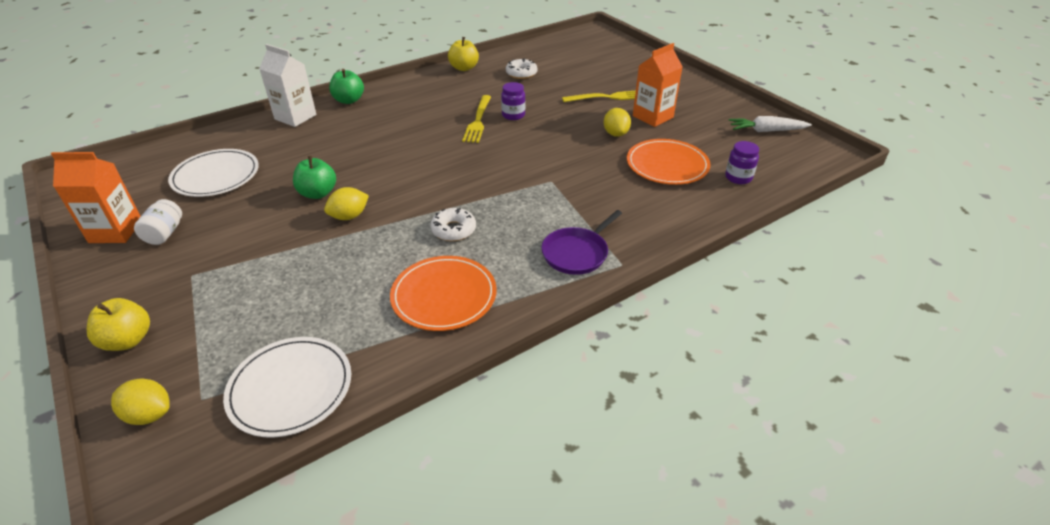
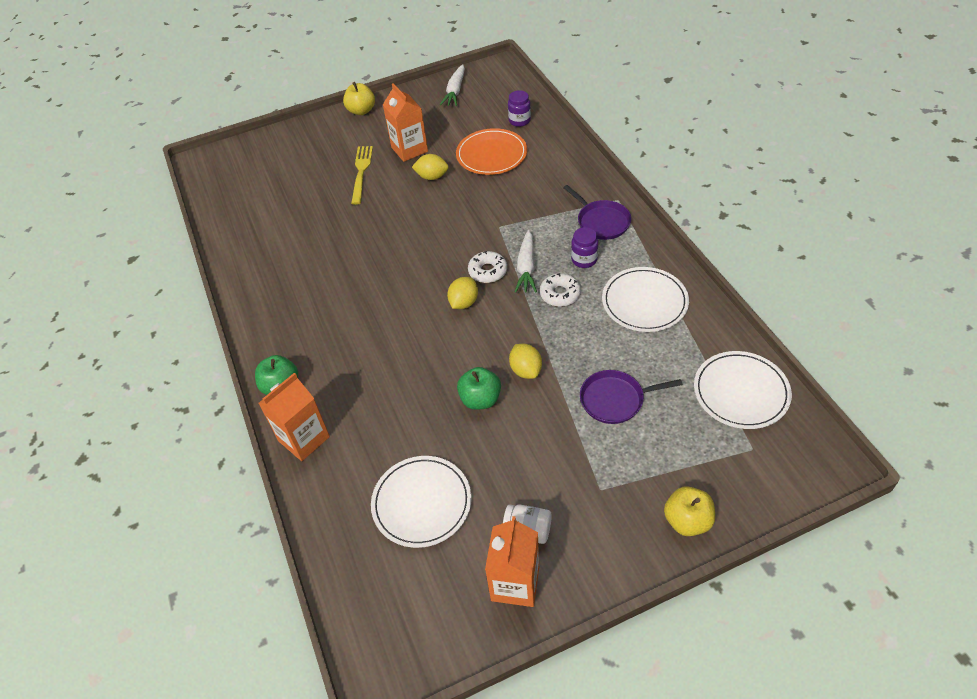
camera: 75 degrees left, 10 degrees up
yellow lemon [111,379,170,425] -> yellow lemon moved to [447,277,478,309]
white carton [259,44,316,127] -> orange carton [258,373,330,461]
orange plate [390,256,496,331] -> white plate [602,267,689,332]
yellow apple [448,37,479,71] -> yellow apple moved to [343,82,375,115]
yellow fork [462,95,491,143] -> none
purple jar [501,82,525,120] -> purple jar moved to [571,227,598,268]
white donut [506,59,538,79] -> white donut moved to [468,251,507,283]
none -> white carrot [515,230,537,293]
none -> purple pan [580,370,683,424]

